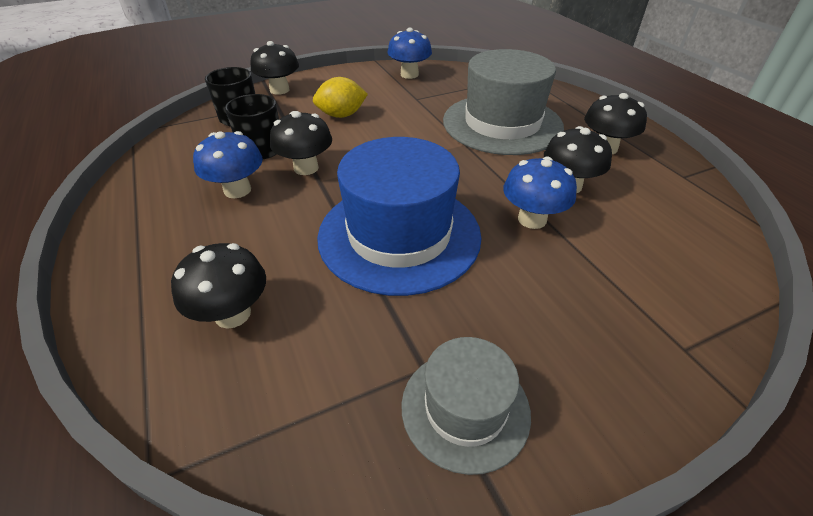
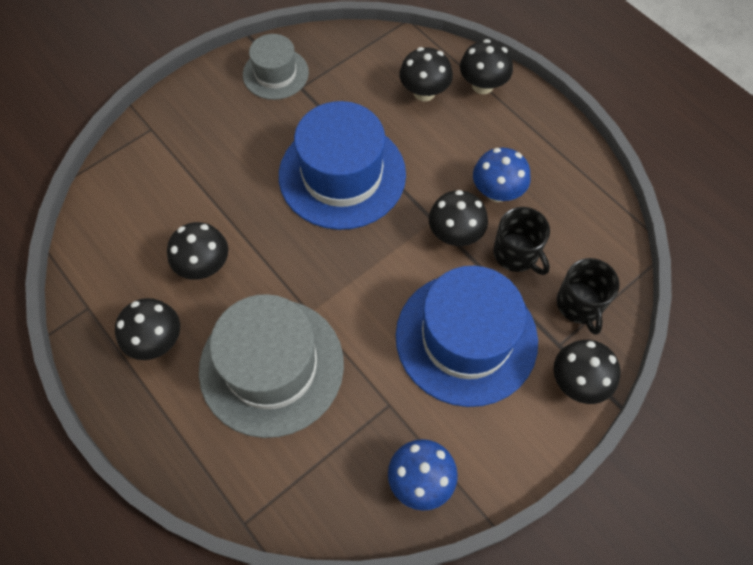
camera: 165 degrees right, 20 degrees up
yellow lemon [313,77,368,118] -> blue hat [396,266,538,407]
blue mushroom [503,156,577,229] -> none
none -> black mushroom [460,39,513,94]

